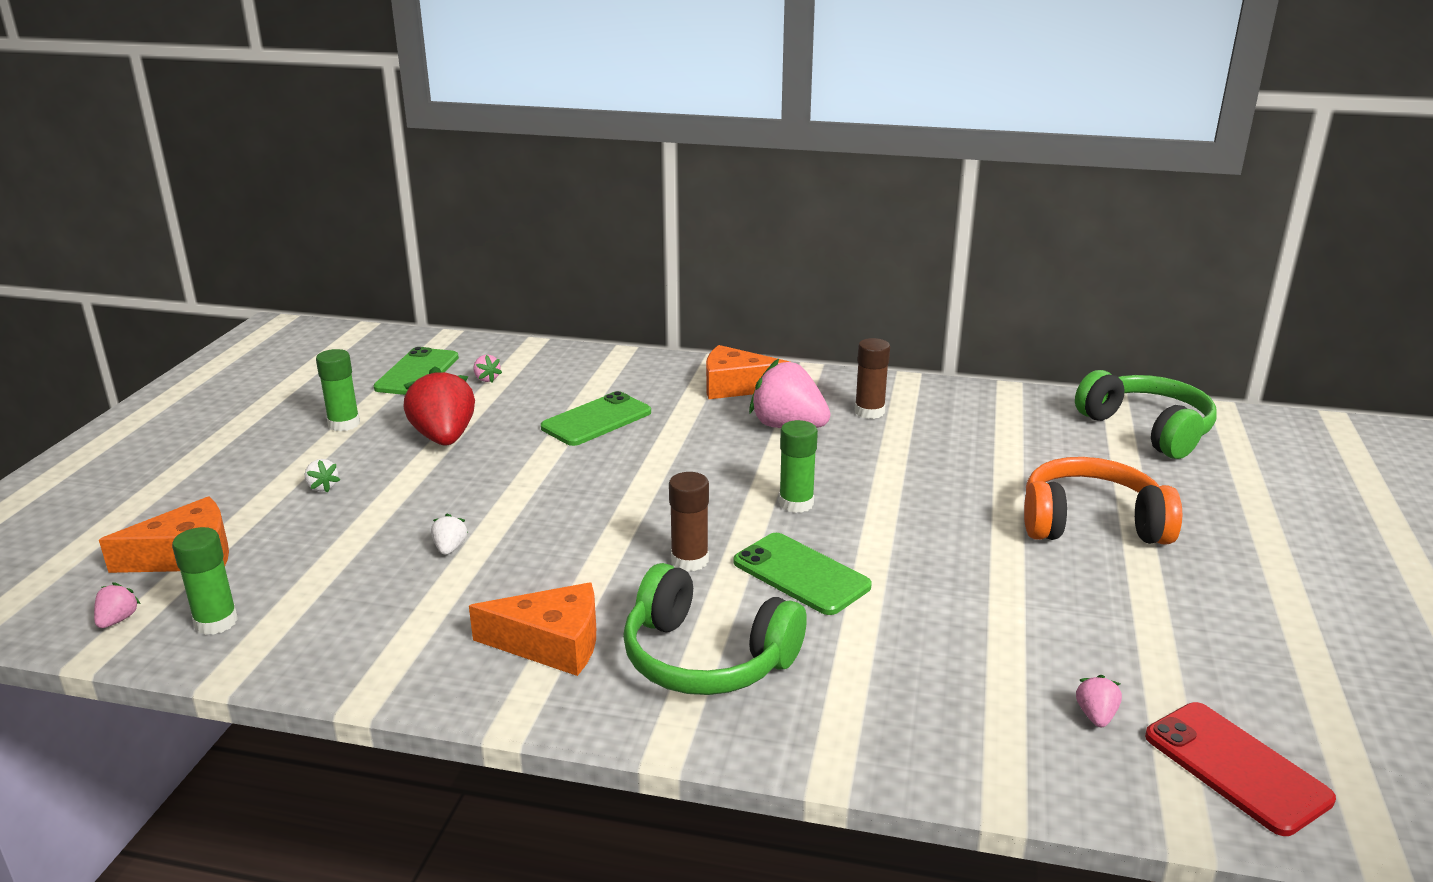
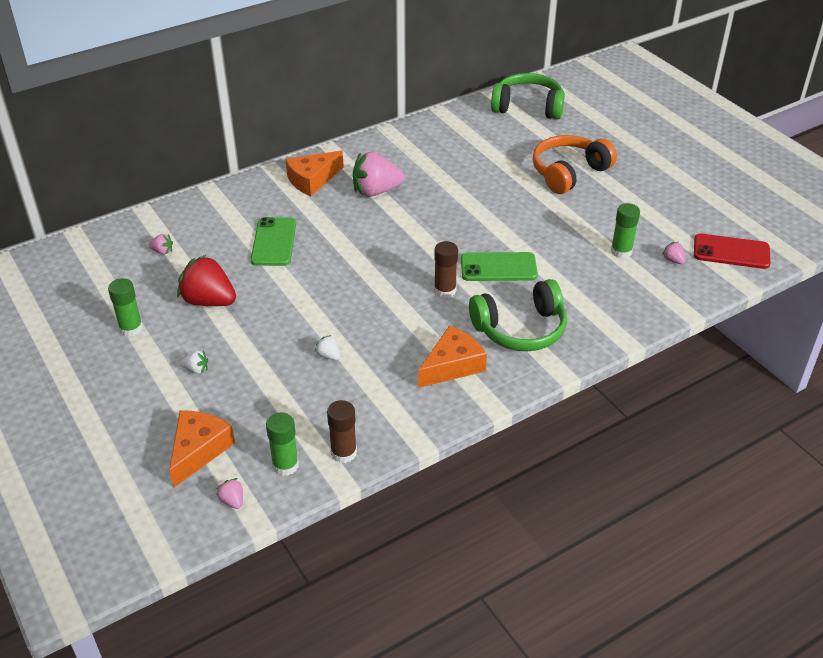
camera: 45 degrees left, 15 degrees up
green phone [373,347,459,395] -> none
green glue stick [779,420,818,513] -> green glue stick moved to [611,203,640,259]
brown glue stick [855,338,890,419] -> brown glue stick moved to [327,400,357,463]

